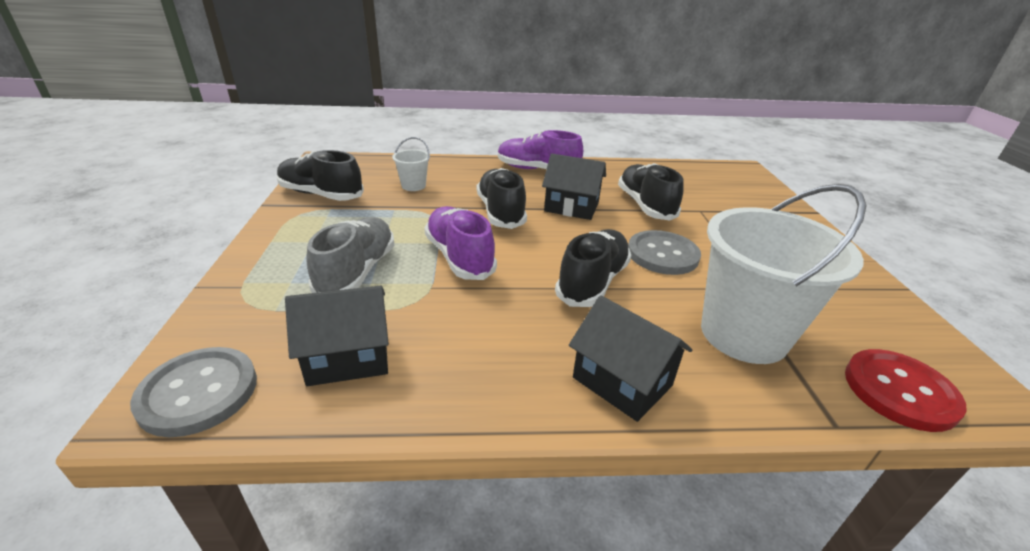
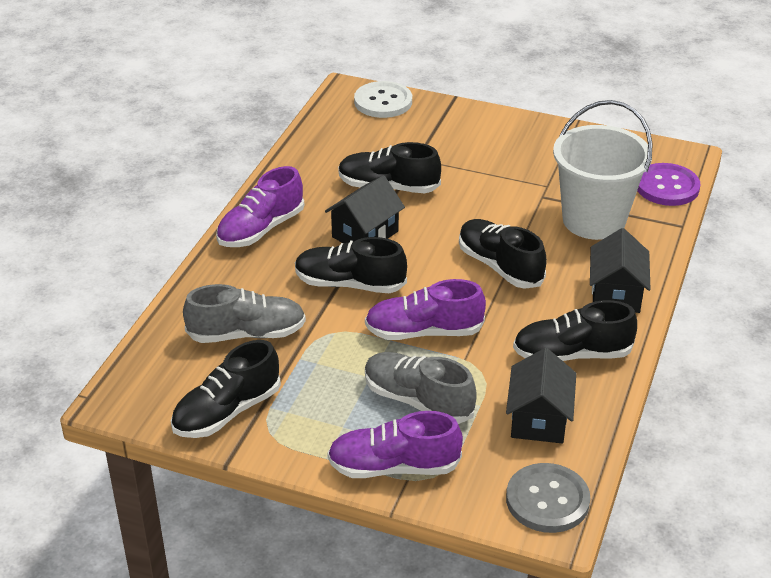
camera: 65 degrees left, 5 degrees up
white bucket [392,137,430,191] -> grey shoe [183,284,306,343]
black house [569,295,692,422] -> black house turned 60 degrees counterclockwise [590,228,651,313]
grey button [628,230,701,275] -> none
red button [845,349,967,432] -> purple button [637,163,700,206]
none -> purple shoe [327,411,463,478]
none -> white button [354,81,412,118]
none -> black shoe [513,300,637,361]

